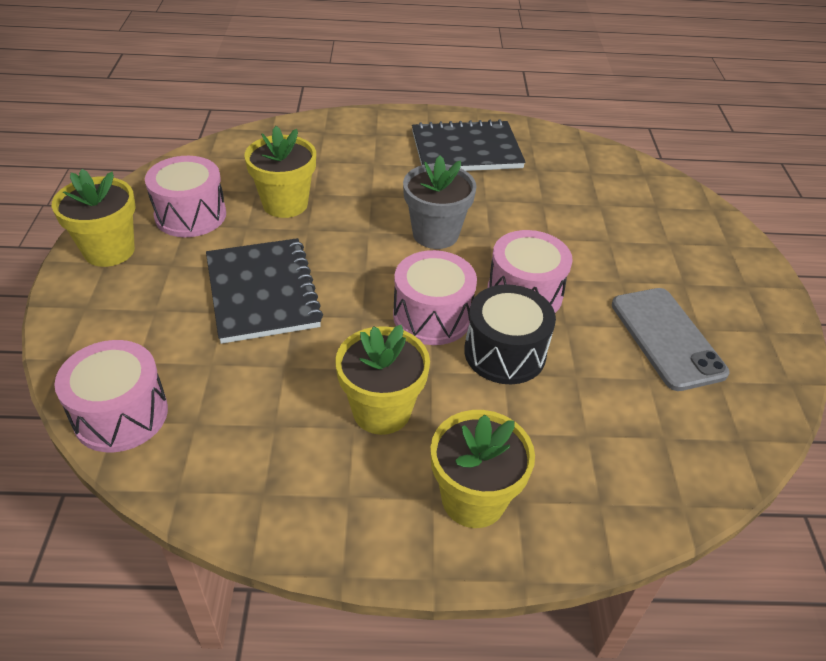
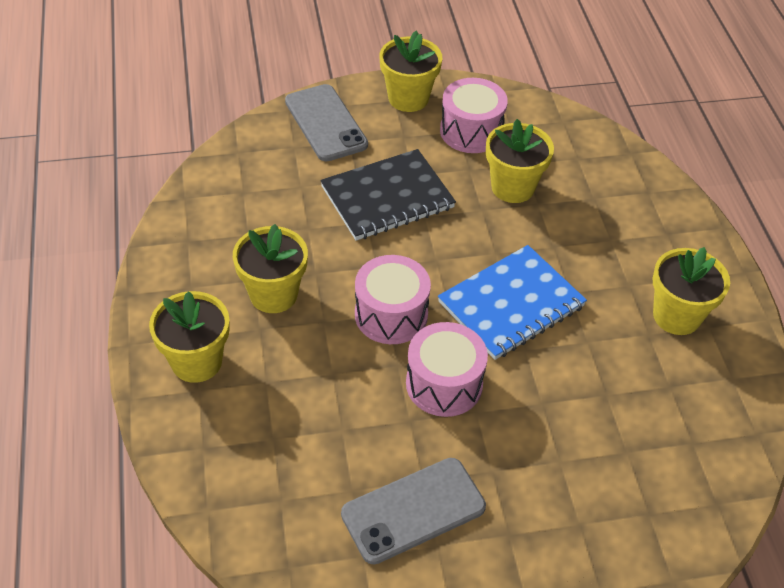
camera: 80 degrees right, 5 degrees up
pink drum [54,340,168,452] -> none
grey flower pot [403,155,476,249] -> blue notebook [438,245,587,360]
black notebook [412,119,526,171] -> yellow flower pot [653,247,730,335]
black drum [464,284,556,384] -> none
none -> grey phone [285,84,368,162]

